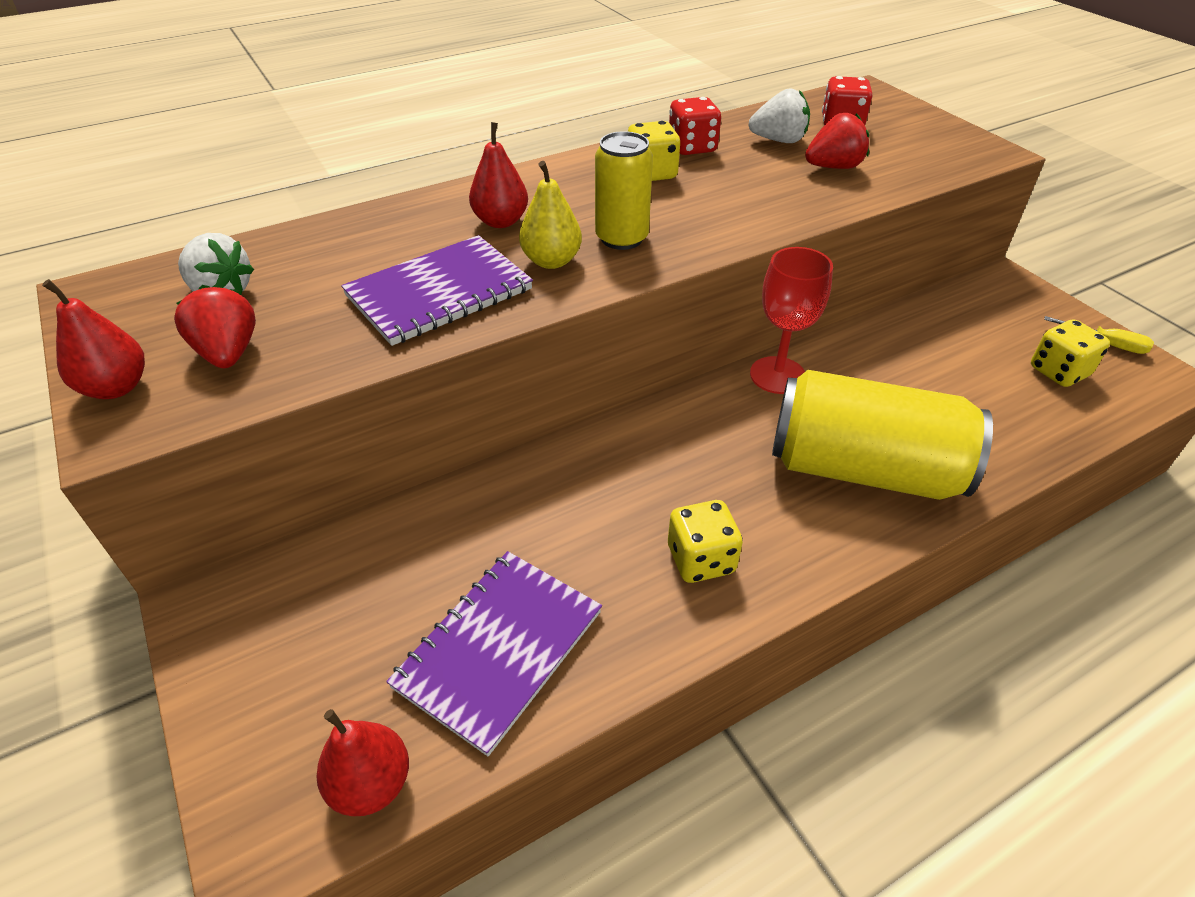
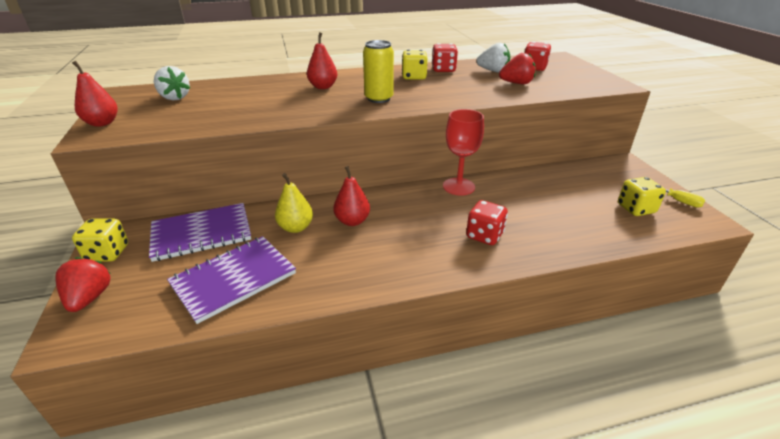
camera: 15 degrees right, 10 degrees down
red strawberry [174,285,256,368] -> red strawberry moved to [56,257,111,312]
red pear [316,709,409,816] -> red pear moved to [334,166,370,226]
purple notebook [341,235,533,346] -> purple notebook moved to [149,203,251,262]
yellow pear [519,161,582,269] -> yellow pear moved to [275,173,313,233]
yellow dice [668,500,743,583] -> yellow dice moved to [72,218,128,262]
yellow can [772,370,993,500] -> red dice [466,200,508,245]

